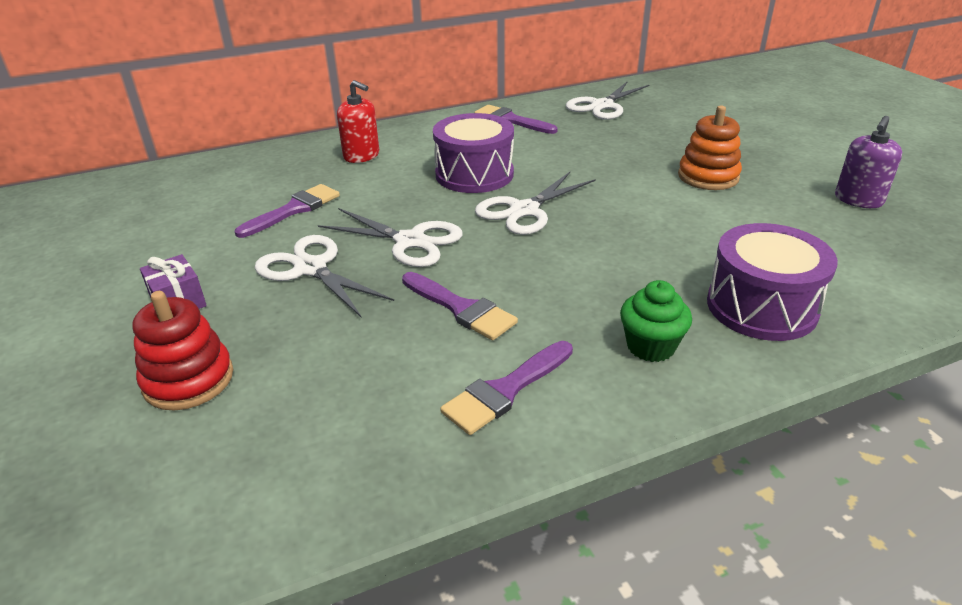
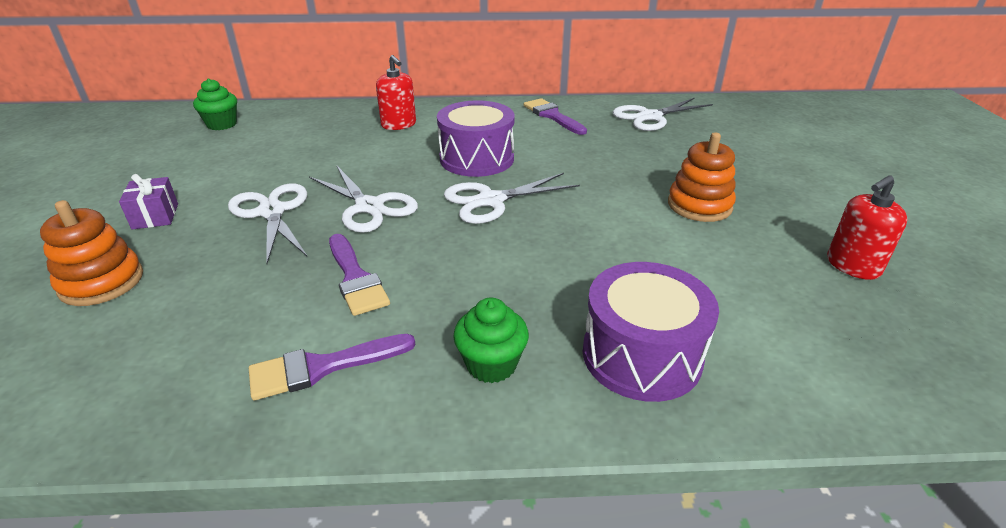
camera: 20 degrees right, 0 degrees up
red stacking toy [132,291,233,411] -> orange stacking toy [40,200,143,306]
purple brush [235,184,340,238] -> none
purple soap dispenser [835,116,902,208] -> red soap dispenser [827,175,908,280]
none -> green cupcake [193,78,237,130]

